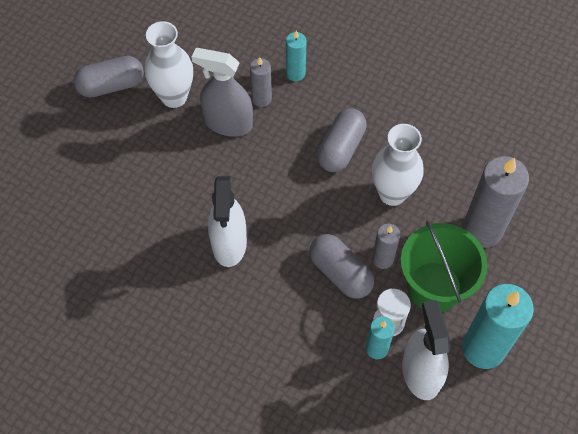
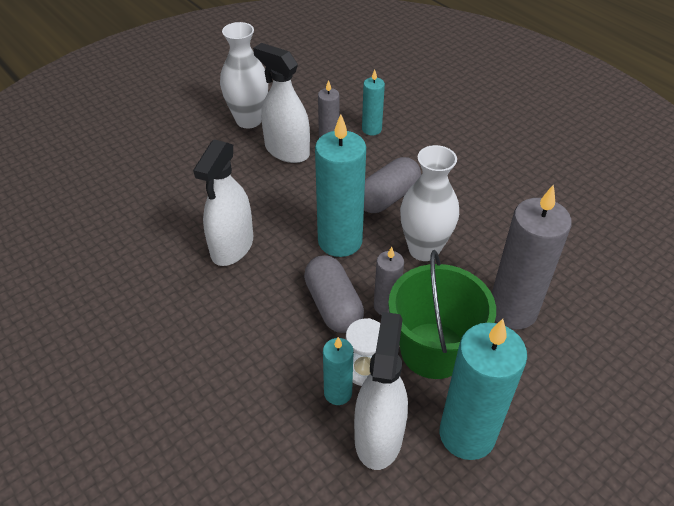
camera: 20 degrees right, 15 degrees down
grey capsule [74,56,144,98] -> none
grey spray bottle [192,48,253,137] -> white spray bottle [253,43,310,163]
none -> turquoise candle [315,114,366,257]

